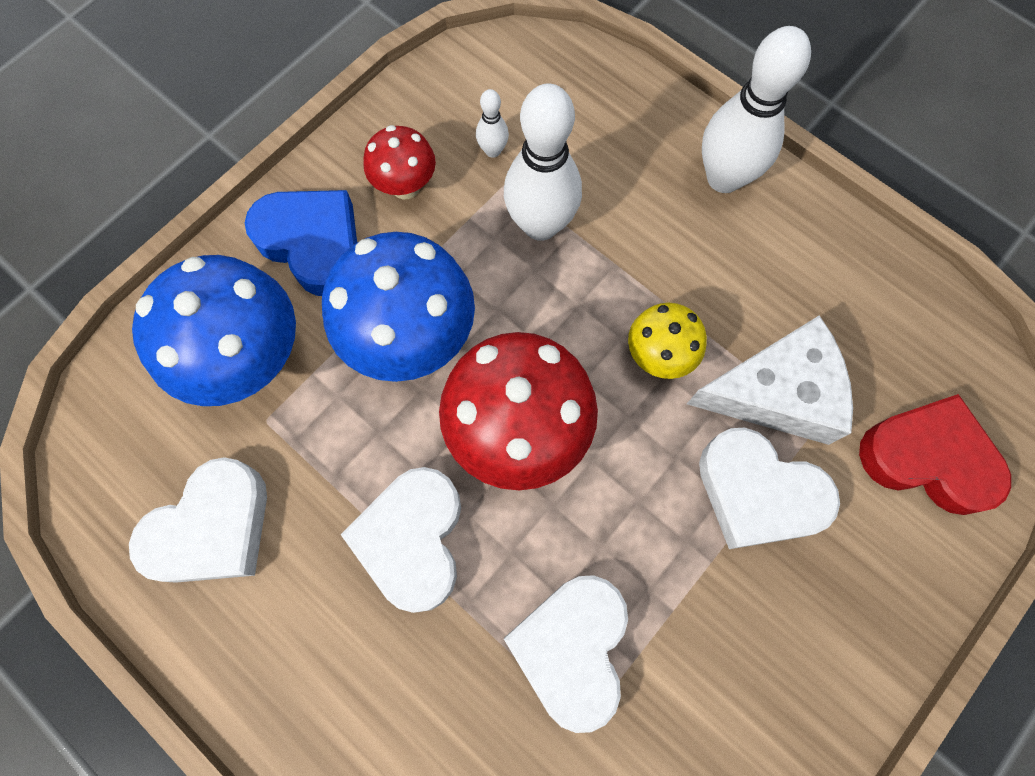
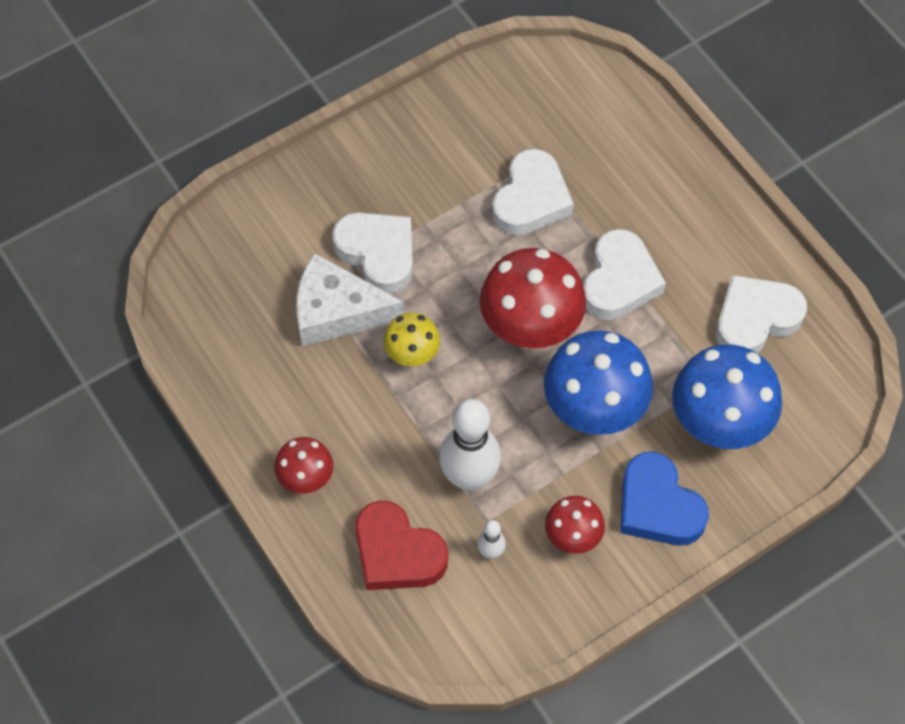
camera: 165 degrees left, 10 degrees down
white bowling pin [702,26,811,193] -> red mushroom [274,437,333,494]
red heart [859,394,1011,515] -> red heart moved to [355,501,448,590]

